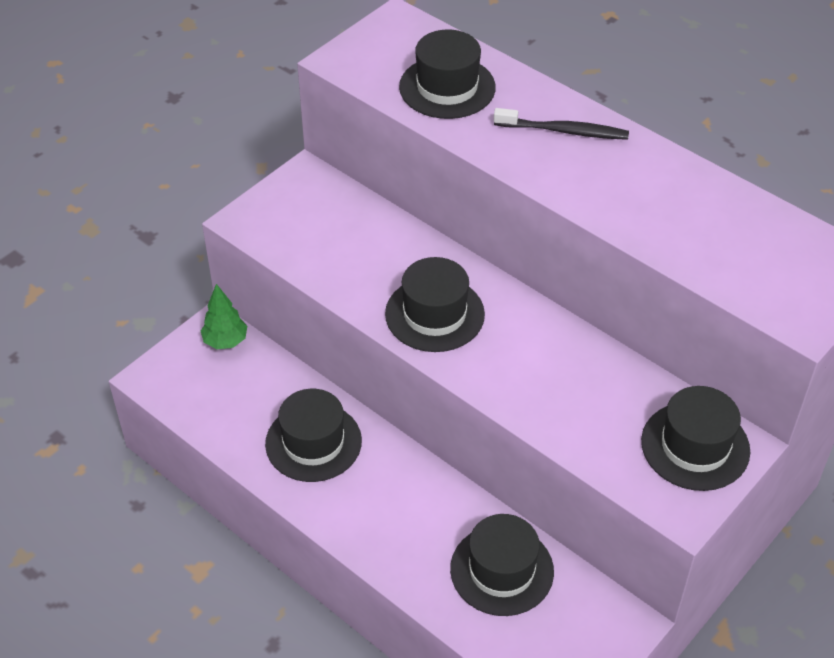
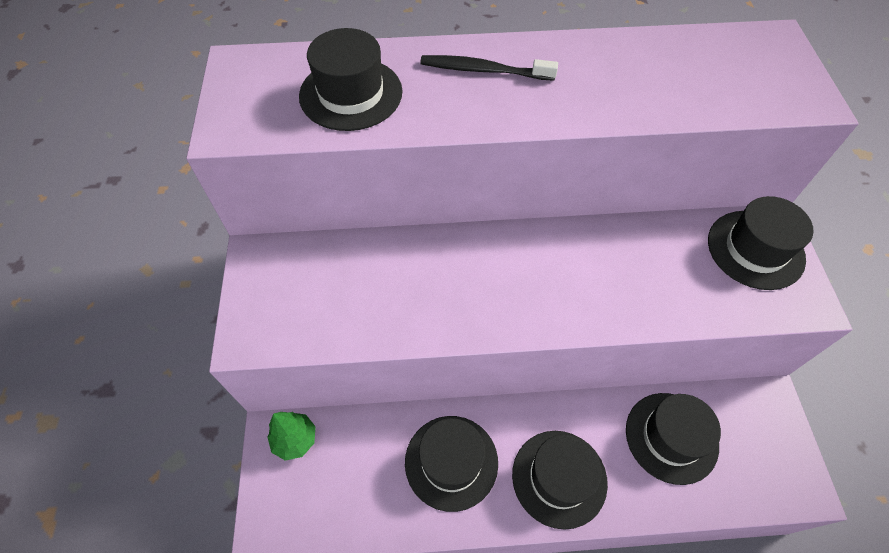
camera: 45 degrees left, 10 degrees up
black hat [385,257,485,352] -> black hat moved to [512,431,608,530]
black toothbrush [494,108,629,140] -> black toothbrush turned 135 degrees counterclockwise [420,55,558,81]

